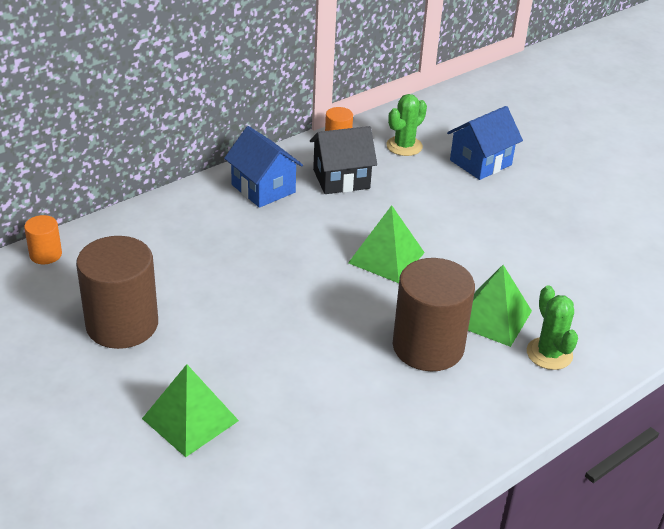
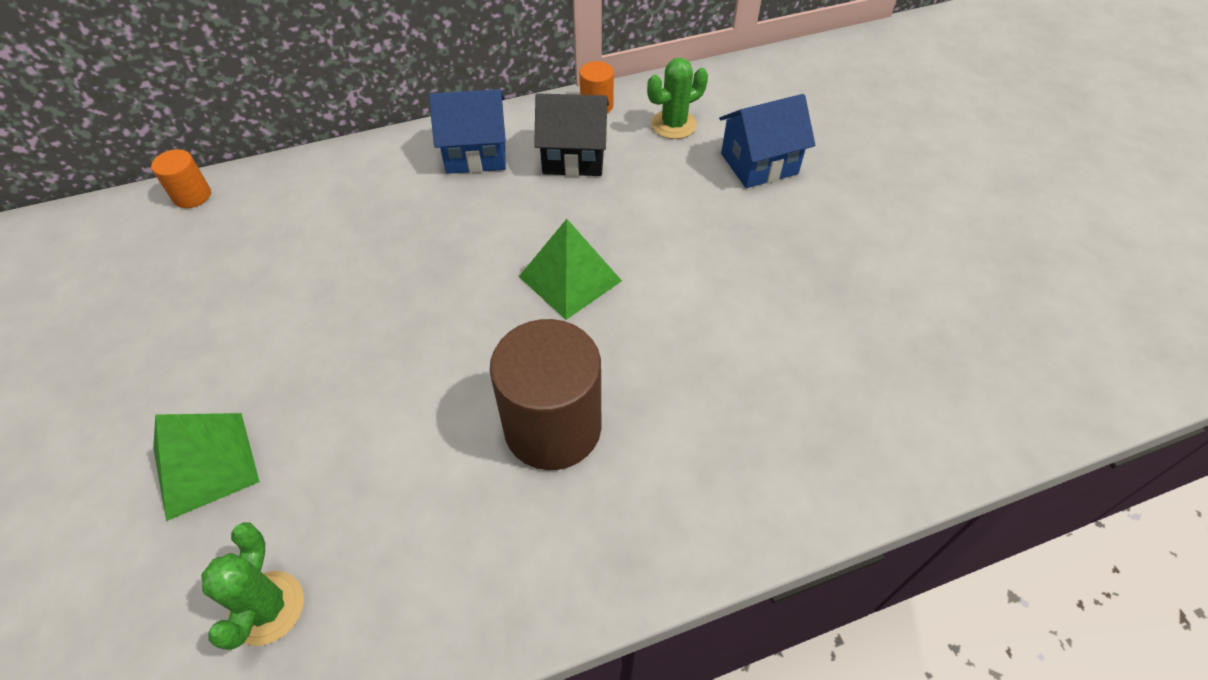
camera: 20 degrees right, 15 degrees up
brown cylinder [76,236,158,349] -> none
blue house [224,126,303,208] -> blue house turned 75 degrees counterclockwise [429,89,506,174]
green pyramid [468,265,532,347] -> none
green cactus [527,285,578,370] -> green cactus moved to [201,522,304,650]

